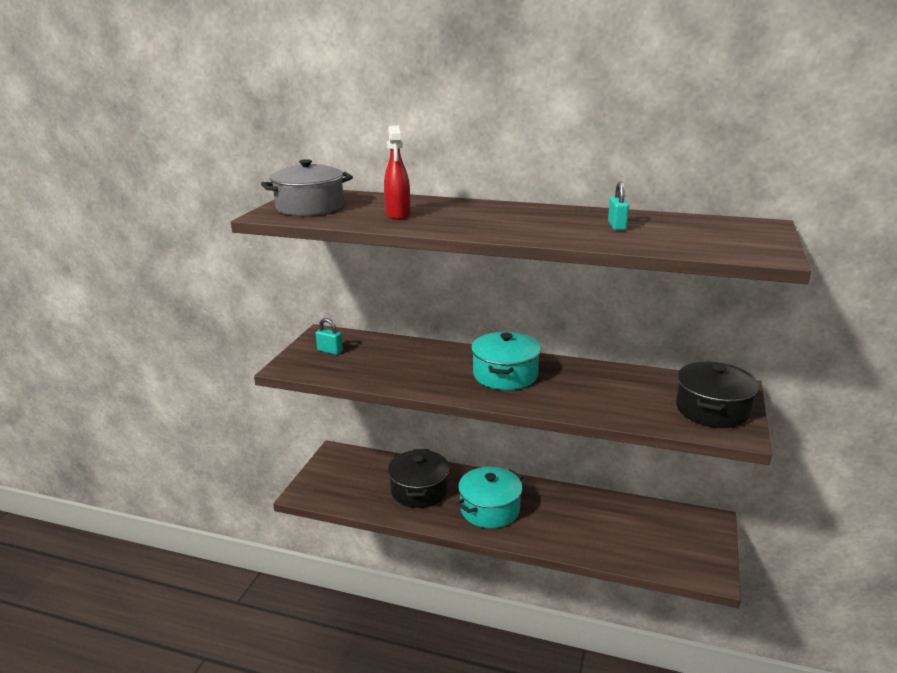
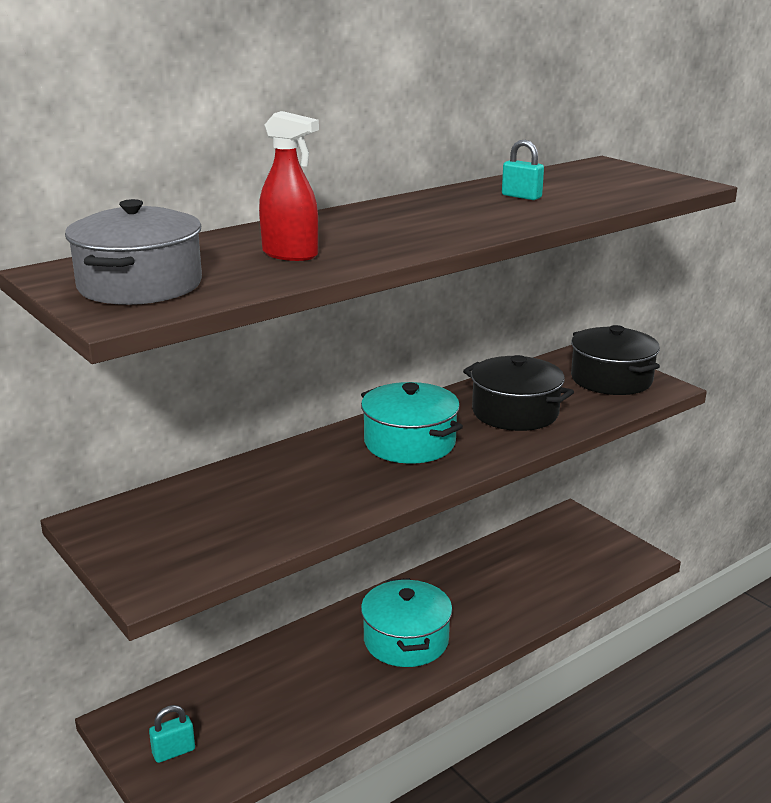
camera: 55 degrees left, 0 degrees up
turquoise padlock [316,318,343,355] -> turquoise padlock moved to [149,705,195,763]
black pot [388,449,449,508] -> black pot moved to [463,355,574,431]

